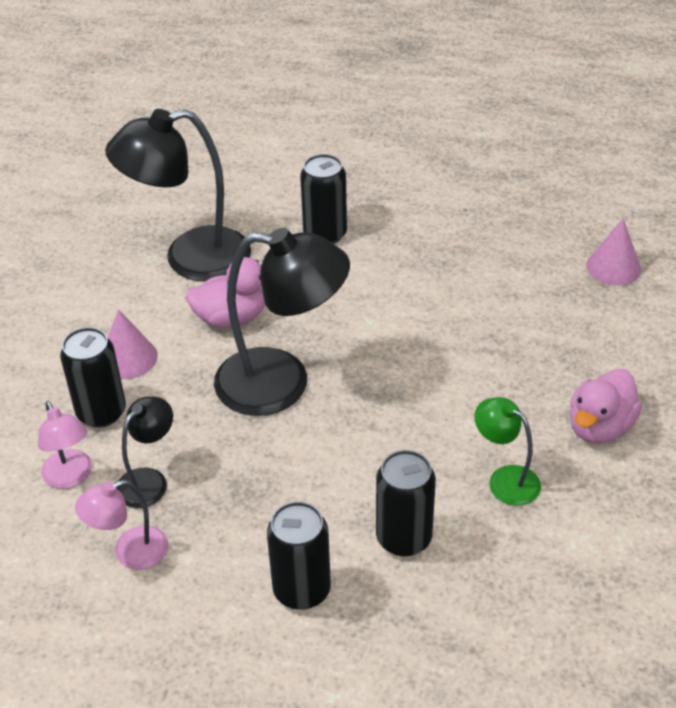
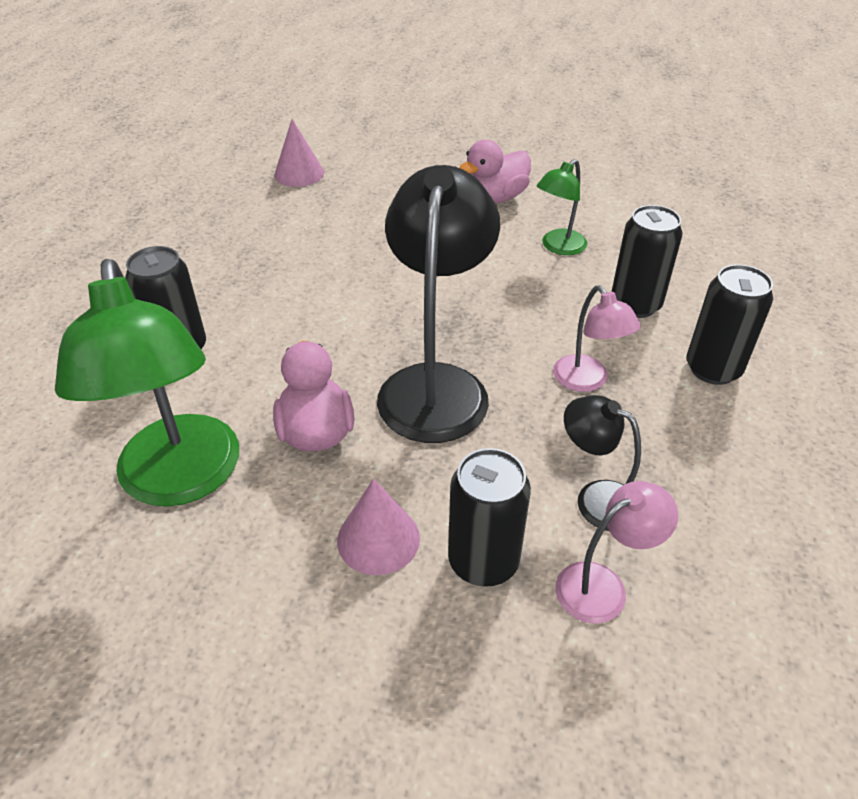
camera: 90 degrees left, 0 degrees up
pink lamp [75,480,168,570] -> pink lamp moved to [553,286,641,392]
black lamp [105,109,251,281] -> green lamp [55,259,239,507]
pink duck [570,369,642,443] -> pink duck turned 105 degrees clockwise [460,140,531,204]

